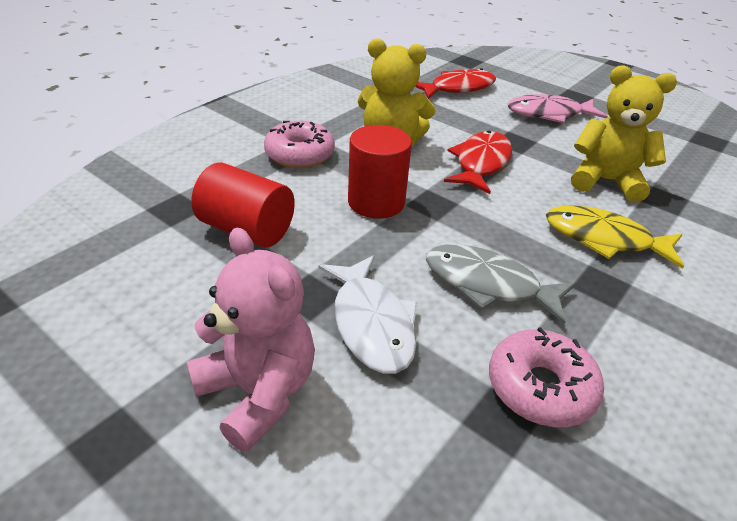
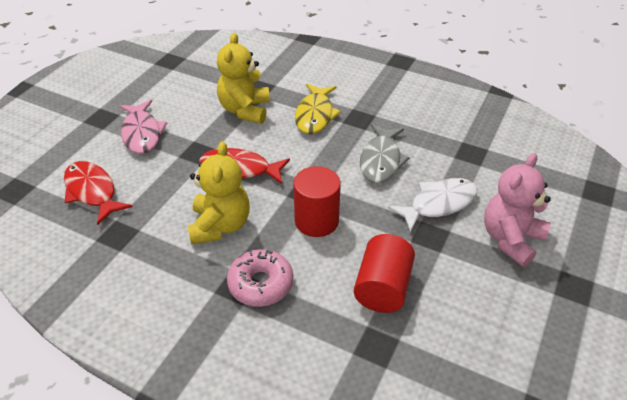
camera: 100 degrees left, 5 degrees up
pink donut [489,327,604,427] -> none

